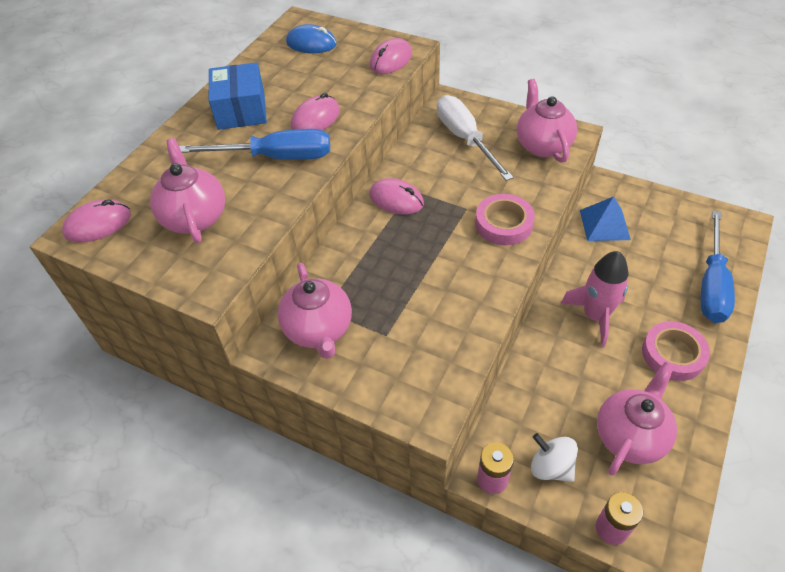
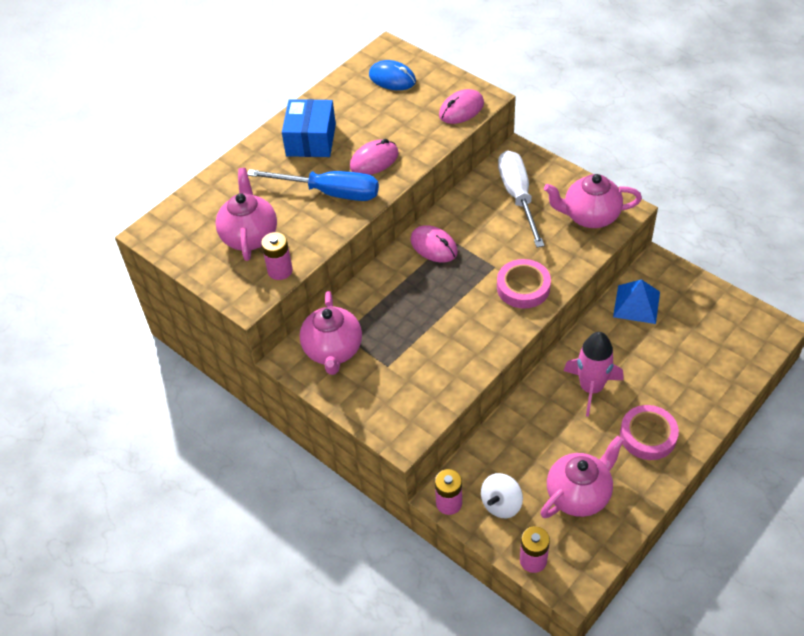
camera: 15 degrees right, 0 degrees up
pink mouse [62,199,131,243] -> none
pink teapot [517,79,577,163] -> pink teapot turned 90 degrees counterclockwise [544,174,642,228]
white spinning top [531,433,578,482] -> white spinning top turned 105 degrees counterclockwise [481,473,523,518]
blue screwdriver [700,211,735,323] -> none
none -> pink battery [261,232,293,280]

